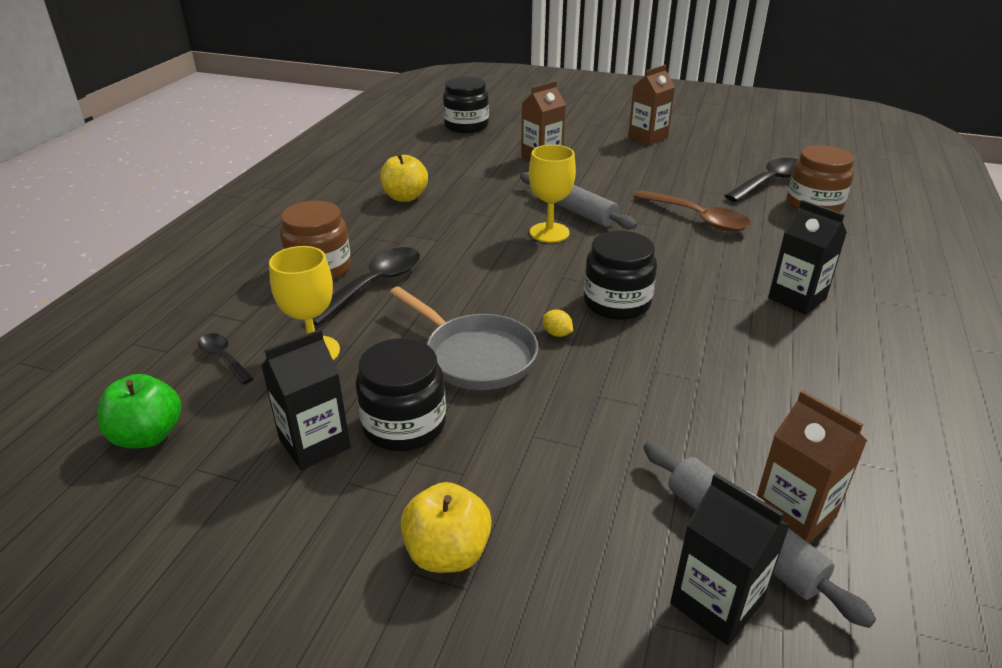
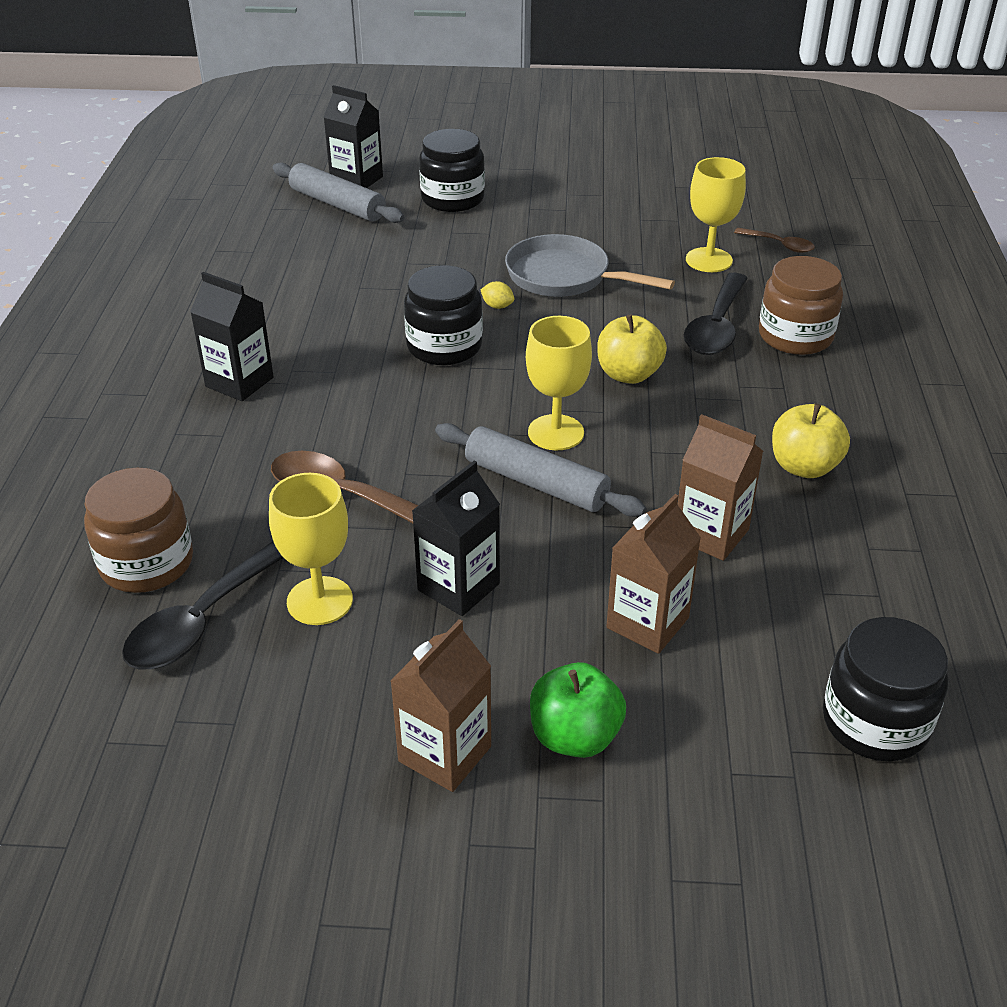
camera: 165 degrees right, 5 degrees up
green apple [98,374,181,448] -> green apple moved to [530,662,626,758]
black spoon [198,333,254,385] -> brown spoon [734,228,815,253]
black carton [261,329,350,470] -> black carton moved to [412,461,500,616]
black jar [356,338,446,451] -> black jar moved to [419,129,485,212]
yellow apple [400,482,492,573] -> yellow apple moved to [597,315,667,384]
brown carton [757,390,867,543] -> brown carton moved to [678,414,763,561]
none -> yellow goblet [269,473,353,625]

